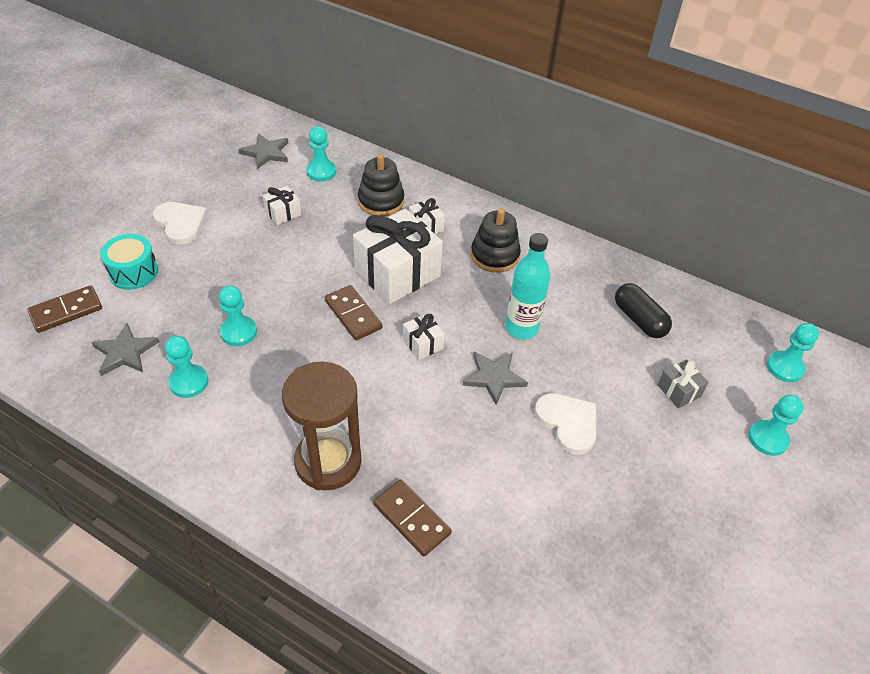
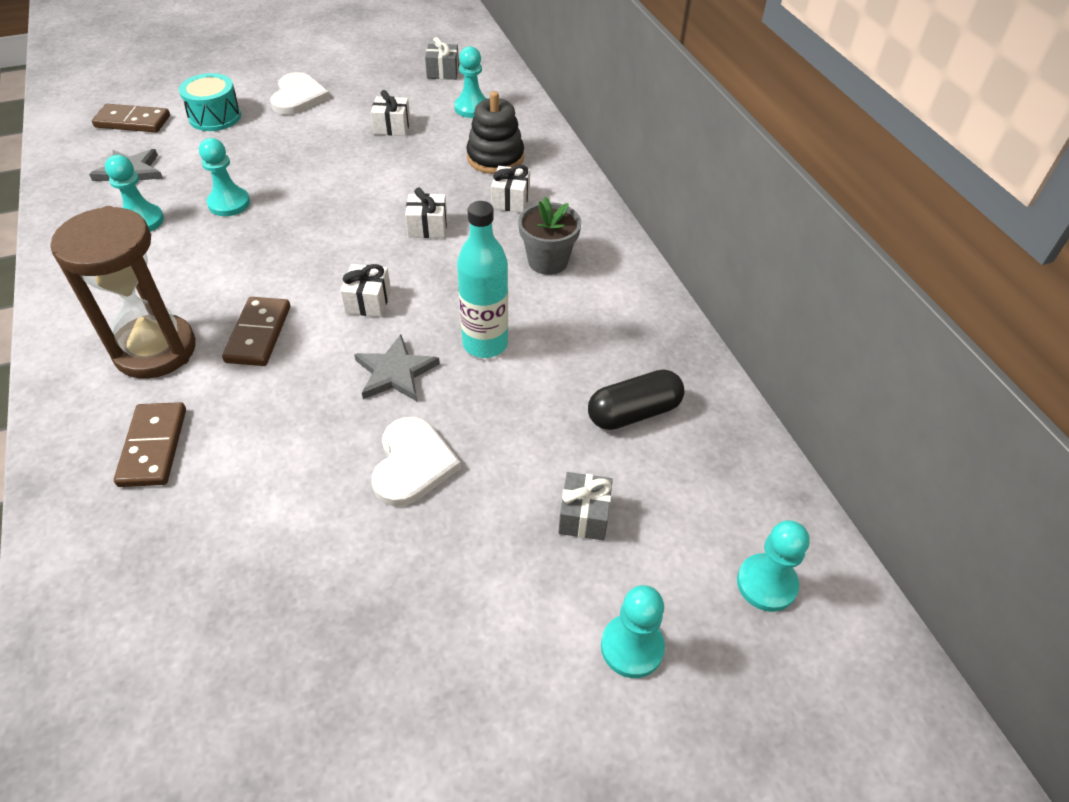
camera: 40 degrees right, 0 degrees up
grey star [239,134,288,169] -> grey gift [425,37,459,80]
brown domino [325,285,382,340] -> brown domino moved to [222,297,290,366]
white gift [353,209,443,304] -> white gift [405,188,447,238], size x0.46
black stacking toy [471,208,521,273] -> grey flower pot [518,197,581,275]
black capsule [615,283,672,338] -> black capsule turned 60 degrees clockwise [588,370,685,430]

